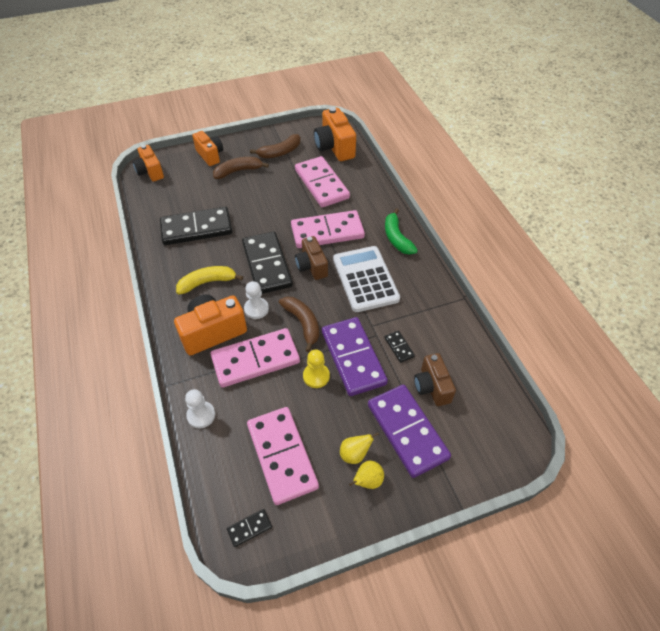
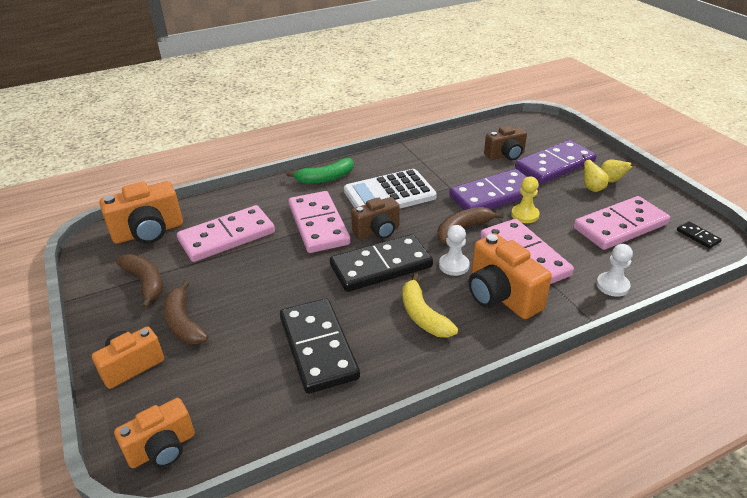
camera: 95 degrees left, 15 degrees down
black domino [384,330,415,363] -> none

